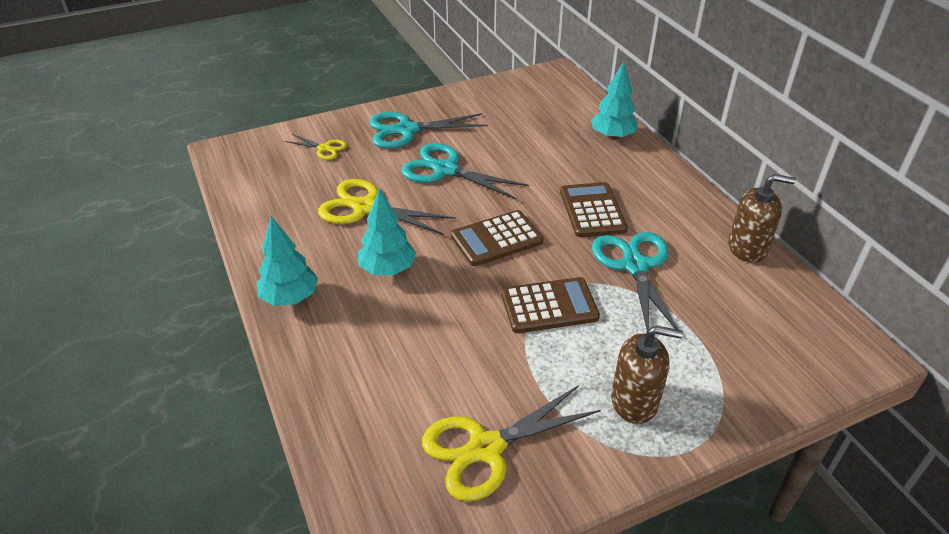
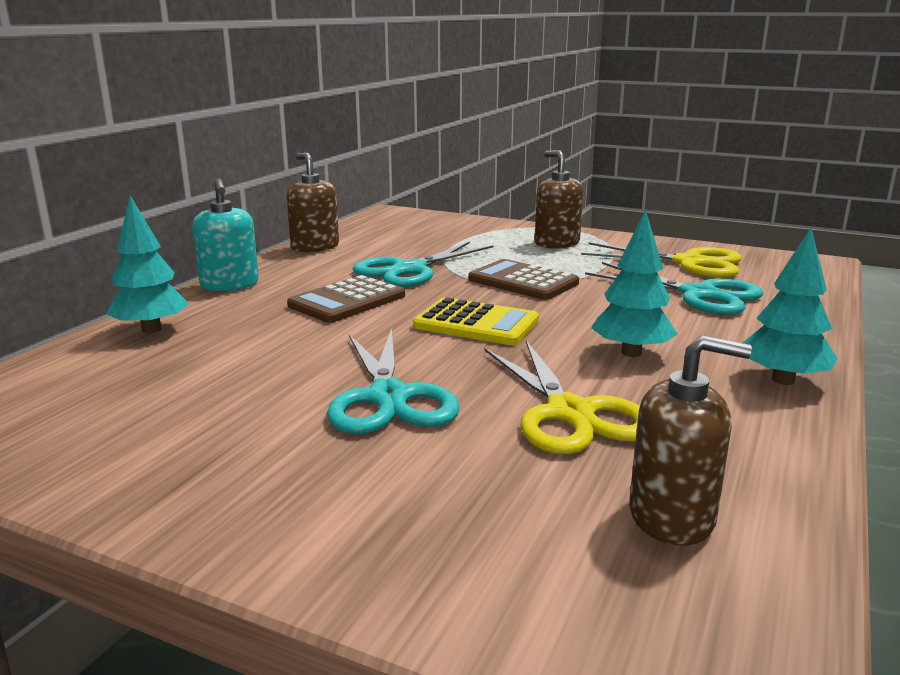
camera: 130 degrees left, 20 degrees down
yellow scissors [284,134,347,160] -> none
turquoise scissors [369,112,488,149] -> turquoise scissors moved to [585,262,763,315]
brown calculator [451,210,543,266] -> yellow calculator [413,297,539,345]
none -> turquoise soap dispenser [192,178,259,291]
none -> brown soap dispenser [629,335,752,545]

